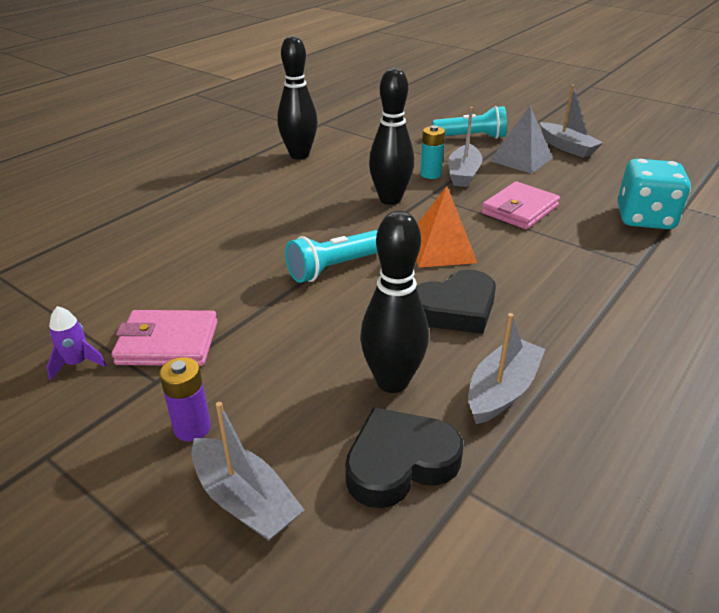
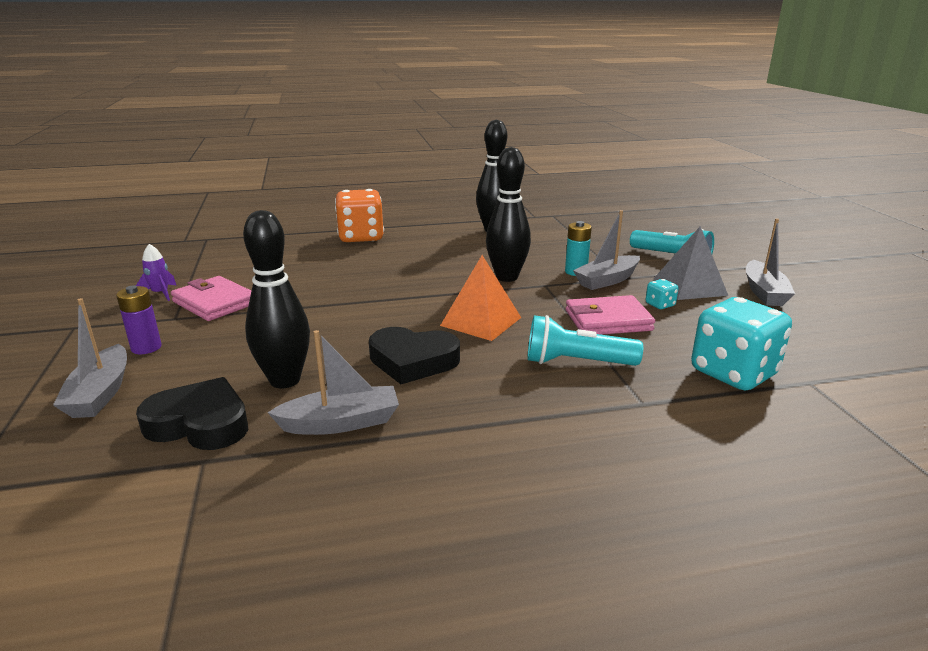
camera: 40 degrees right, 10 degrees down
turquoise flashlight [285,230,378,283] -> turquoise flashlight moved to [527,315,643,366]
none -> orange dice [335,189,384,242]
none -> turquoise dice [645,279,679,309]

